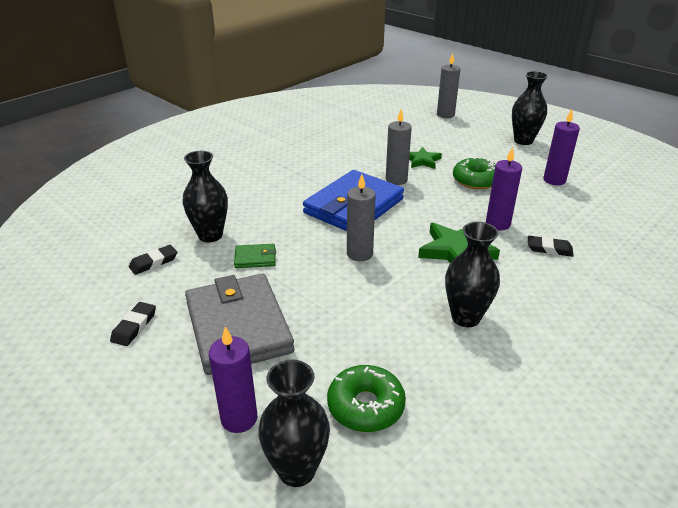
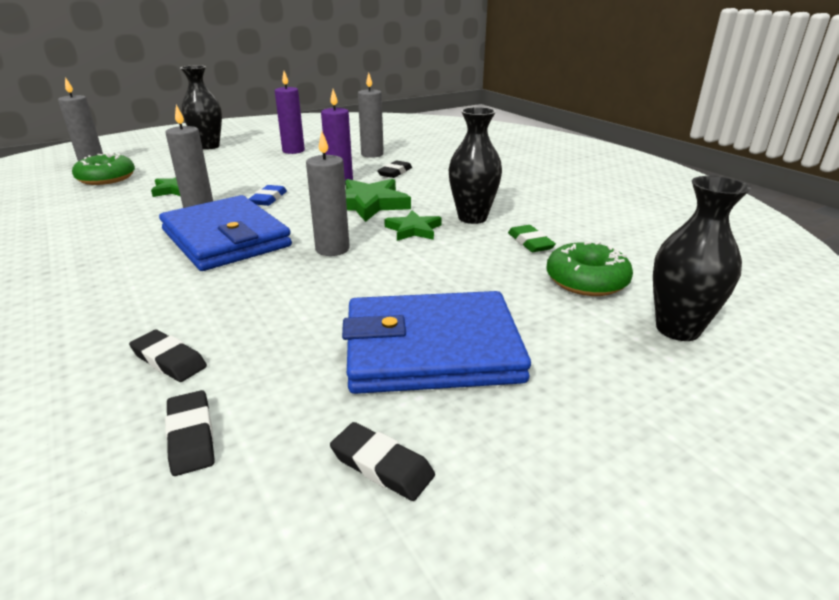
camera: 75 degrees left, 5 degrees down
black vase [182,151,228,242] -> black eraser [129,330,207,382]
grey wallet [185,274,294,375] -> blue wallet [342,291,531,394]
purple candle [209,327,257,433] -> none
green wallet [234,244,276,268] -> none
green donut [453,157,496,190] -> green donut moved to [72,153,135,185]
none -> blue eraser [249,185,287,206]
none -> grey candle [358,72,384,158]
none -> green star [384,210,442,241]
none -> green eraser [508,225,556,252]

